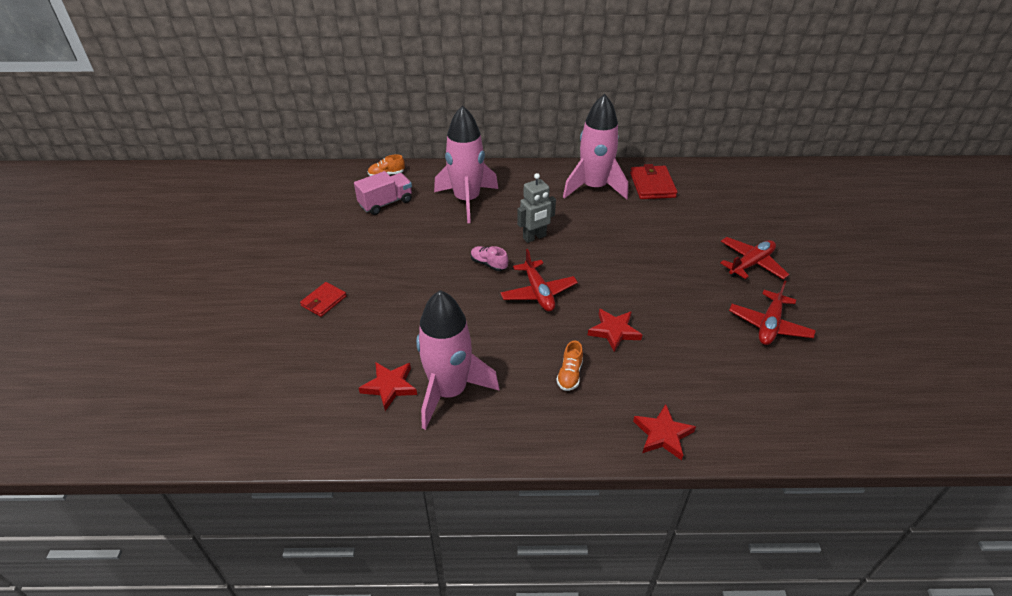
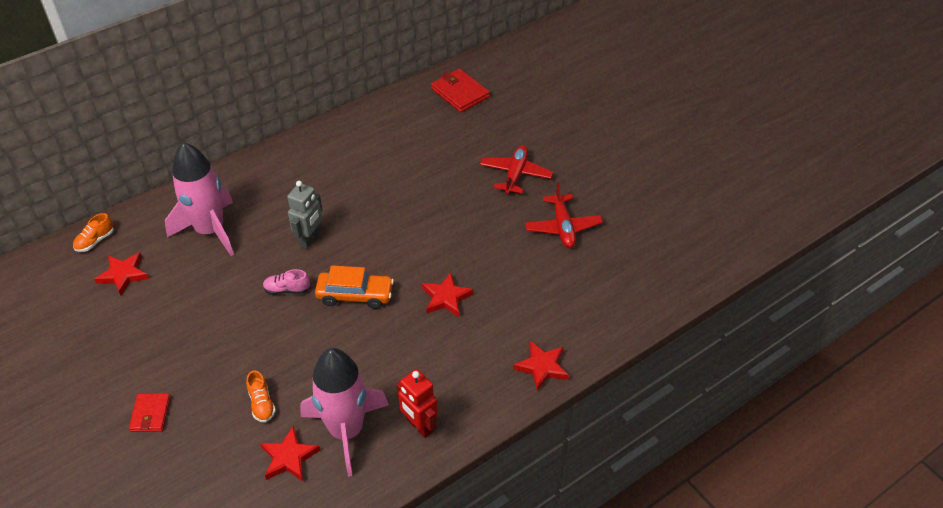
camera: 35 degrees left, 5 degrees up
pink truck [354,171,412,215] -> red star [94,252,149,295]
red plane [500,249,578,311] -> orange car [315,266,394,309]
orange shoe [556,341,583,391] -> orange shoe moved to [246,370,276,422]
pink rocket [563,94,628,200] -> none
red wallet [630,164,677,199] -> red wallet moved to [431,69,490,112]
none -> red robot [396,369,438,438]

